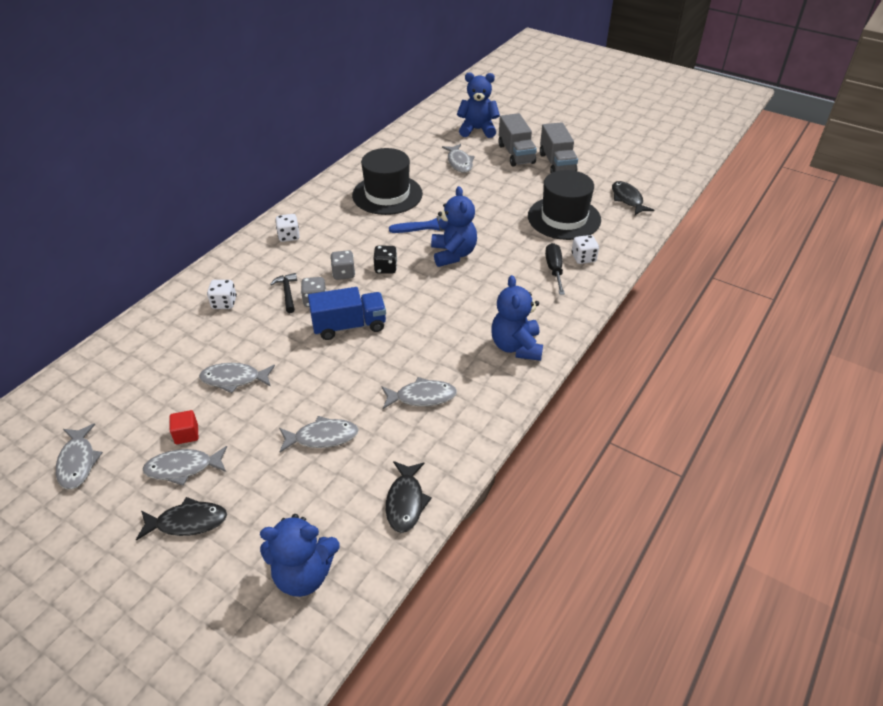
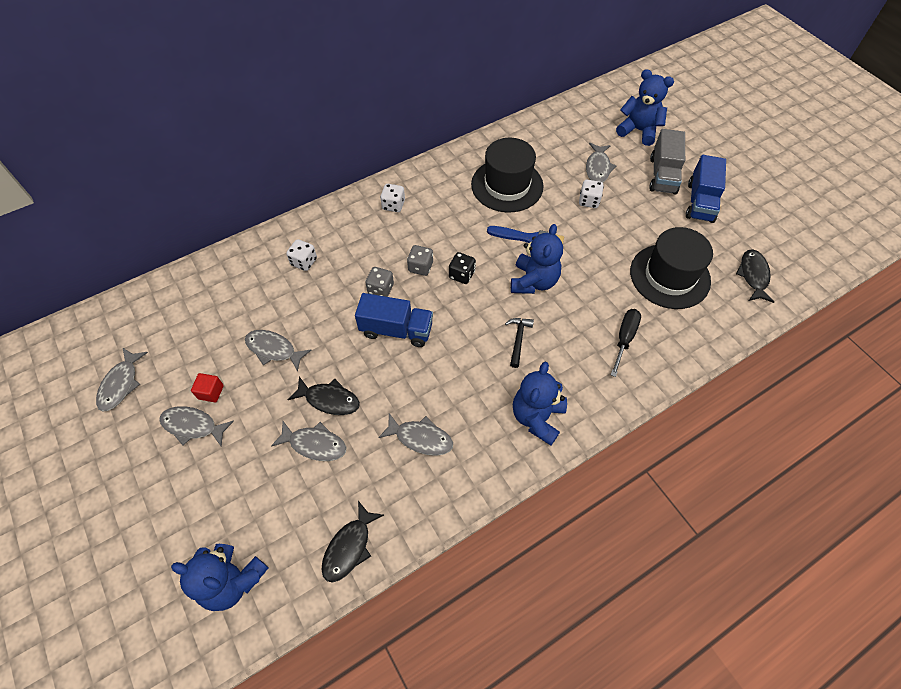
camera: 25 degrees right, 15 degrees up
black fish [136,497,227,541] -> black fish moved to [287,377,360,415]
black hammer [270,273,297,313] -> black hammer moved to [505,318,534,368]
grey truck [540,122,578,173] -> blue truck [686,155,726,223]
white dice [572,235,599,264] -> white dice moved to [579,180,604,208]

